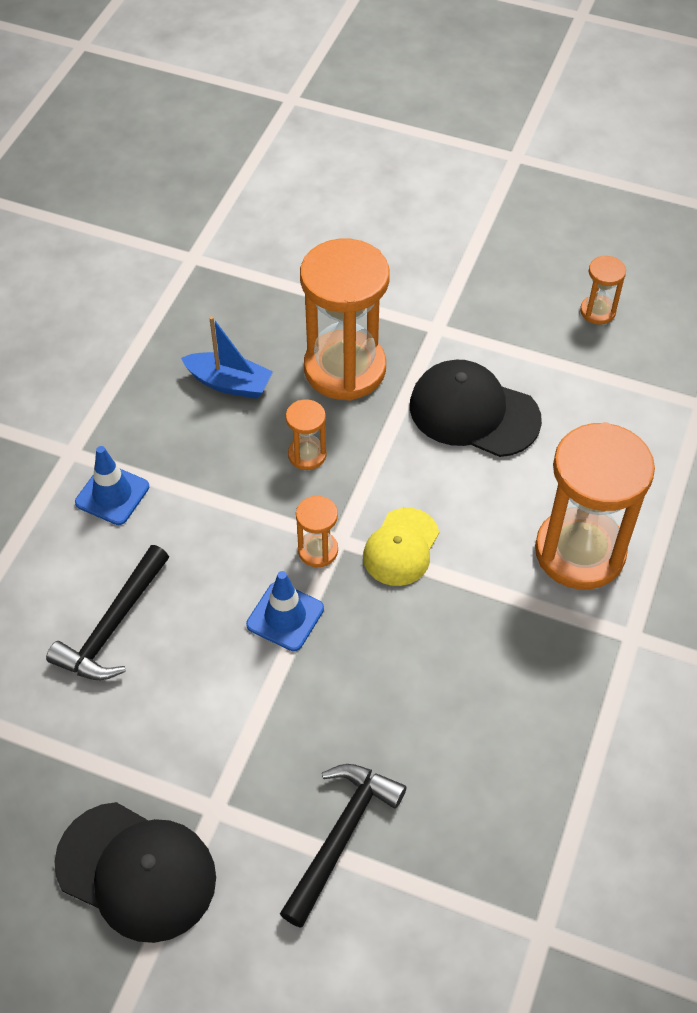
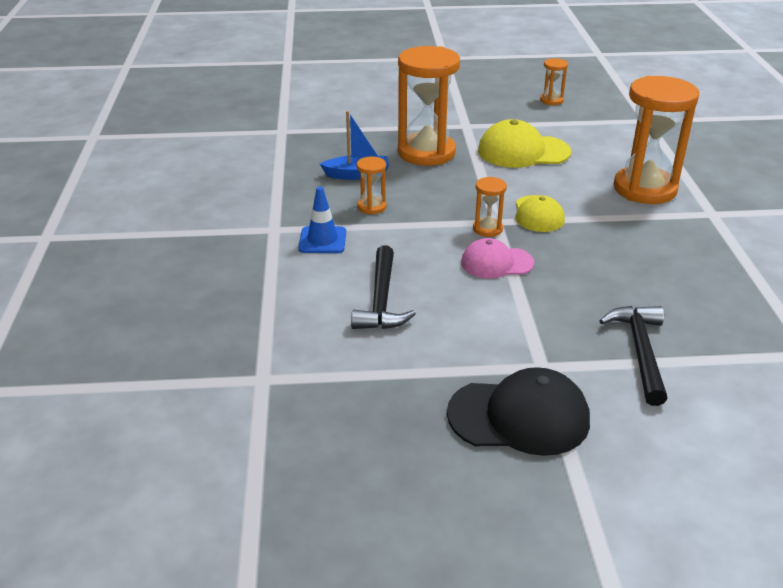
camera: 25 degrees left, 20 degrees down
blue traffic cone [246,571,324,651] -> pink cap [461,238,534,279]
orange hourglass [286,399,327,470] -> orange hourglass moved to [357,157,386,214]
black cap [410,360,542,457] -> yellow cap [478,119,571,168]

